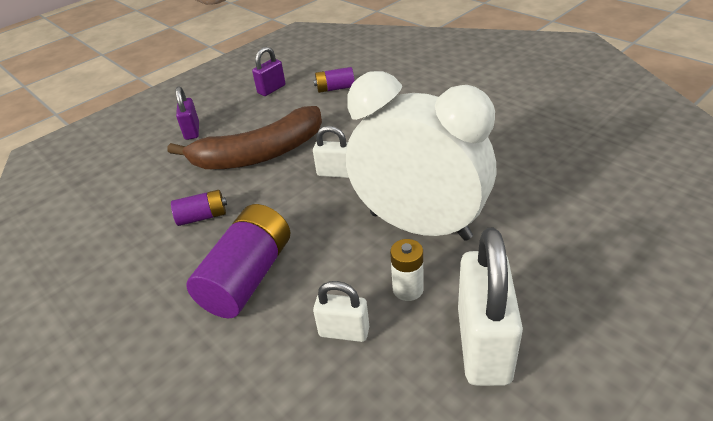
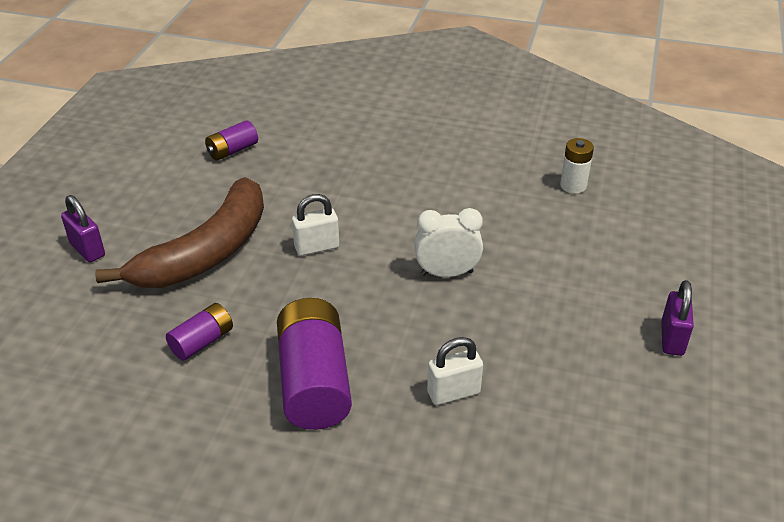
camera: 35 degrees left, 0 degrees up
purple padlock [252,47,285,96] -> purple padlock moved to [661,280,694,356]
white clock [346,71,496,241] -> white clock [414,208,483,277], size x0.46
white battery [390,239,424,301] -> white battery moved to [560,138,594,194]
white padlock [458,228,523,386] -> none

